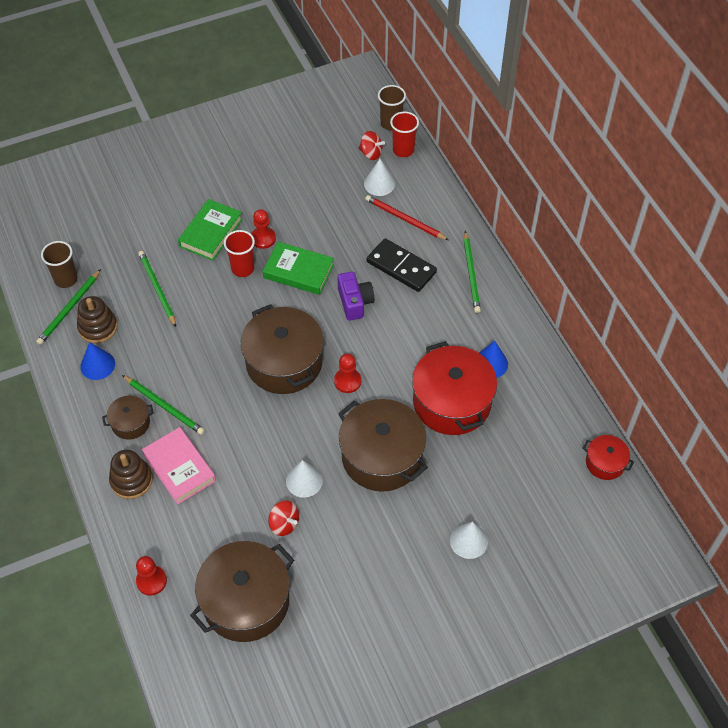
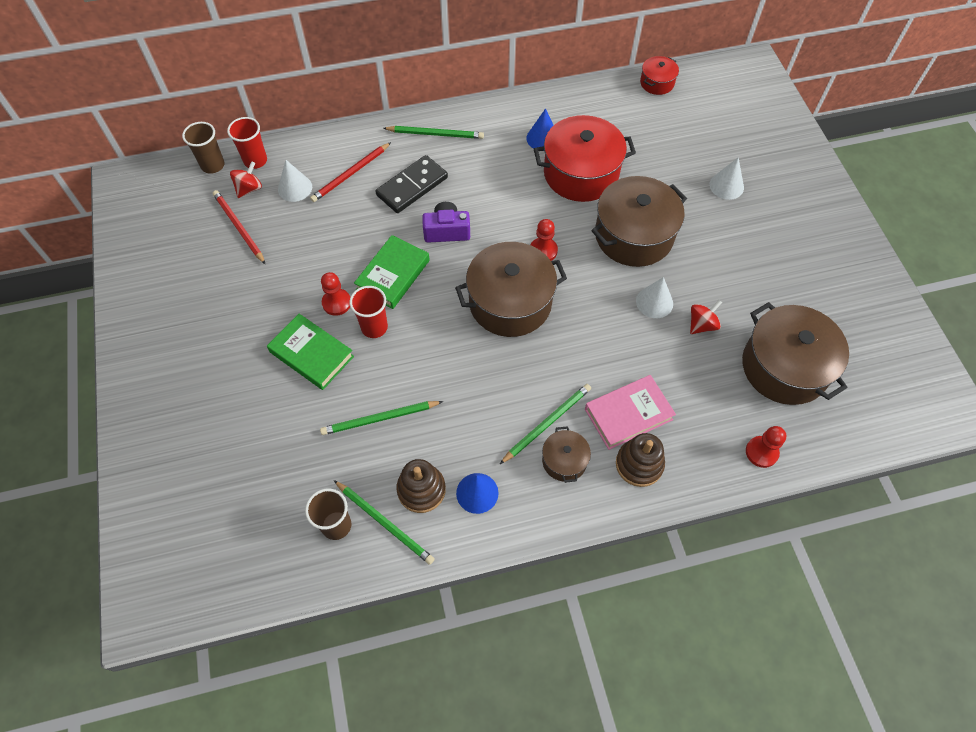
camera: 80 degrees left, 5 degrees up
none -> red pencil [213,190,265,264]

